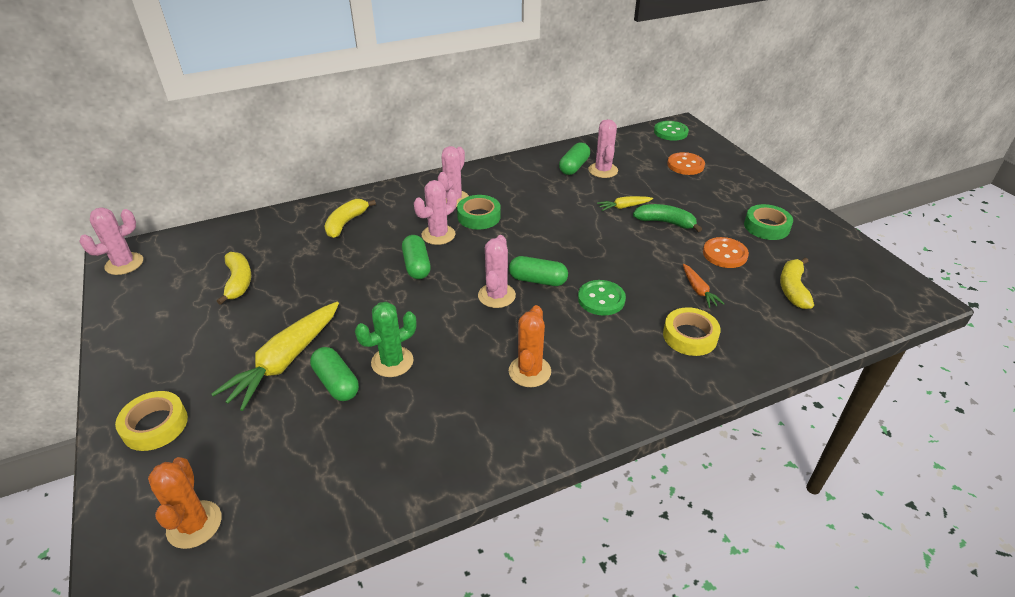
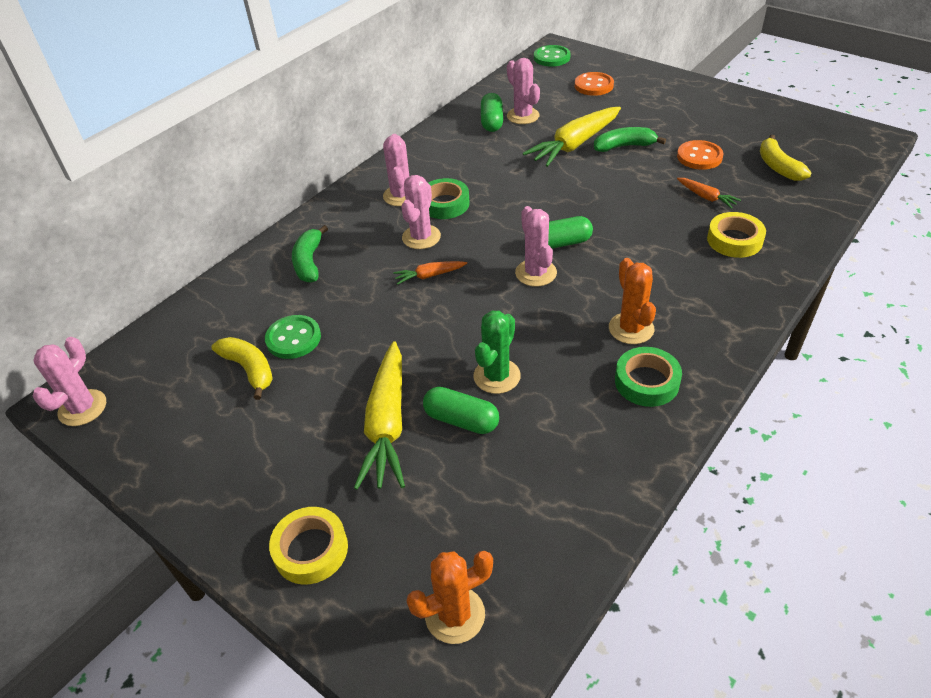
camera: 25 degrees left, 5 degrees up
orange cactus [148,457,222,549] -> orange cactus turned 75 degrees counterclockwise [407,551,493,644]
yellow banana [324,199,376,238] -> green banana [292,225,328,283]
green capsule [402,235,431,279] -> orange carrot [393,261,467,285]
green button [578,280,626,316] -> green button moved to [265,315,321,359]
yellow carrot [597,196,653,211] -> yellow carrot [523,107,621,167], size x2.08
green tape [744,204,793,240] -> green tape moved to [615,347,682,407]

